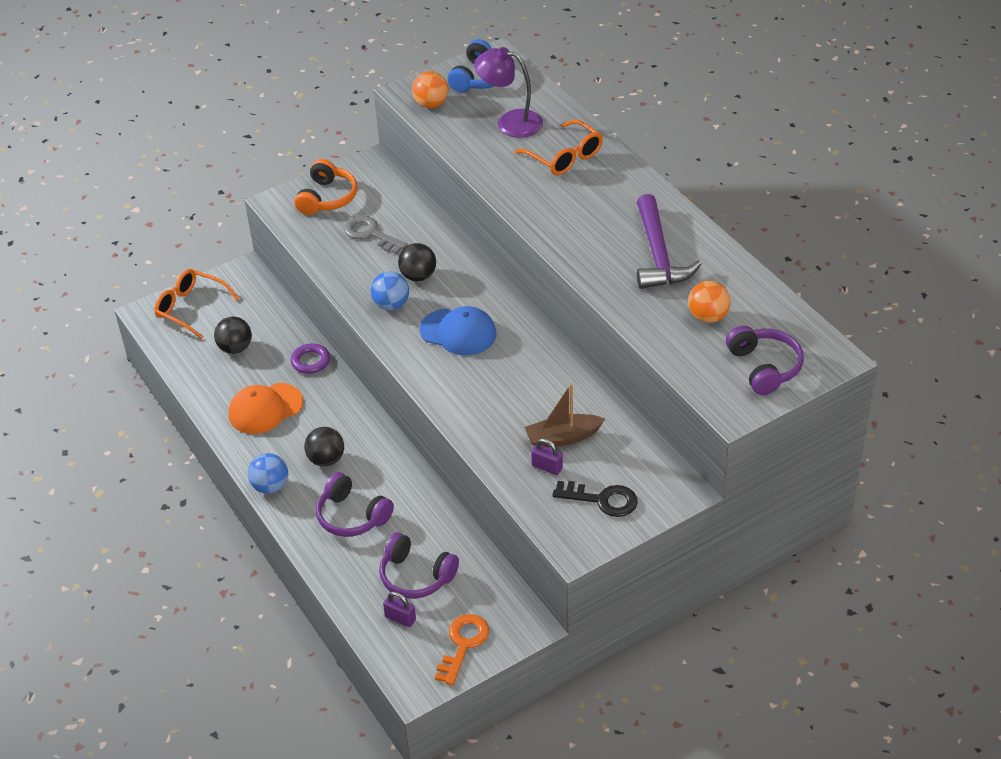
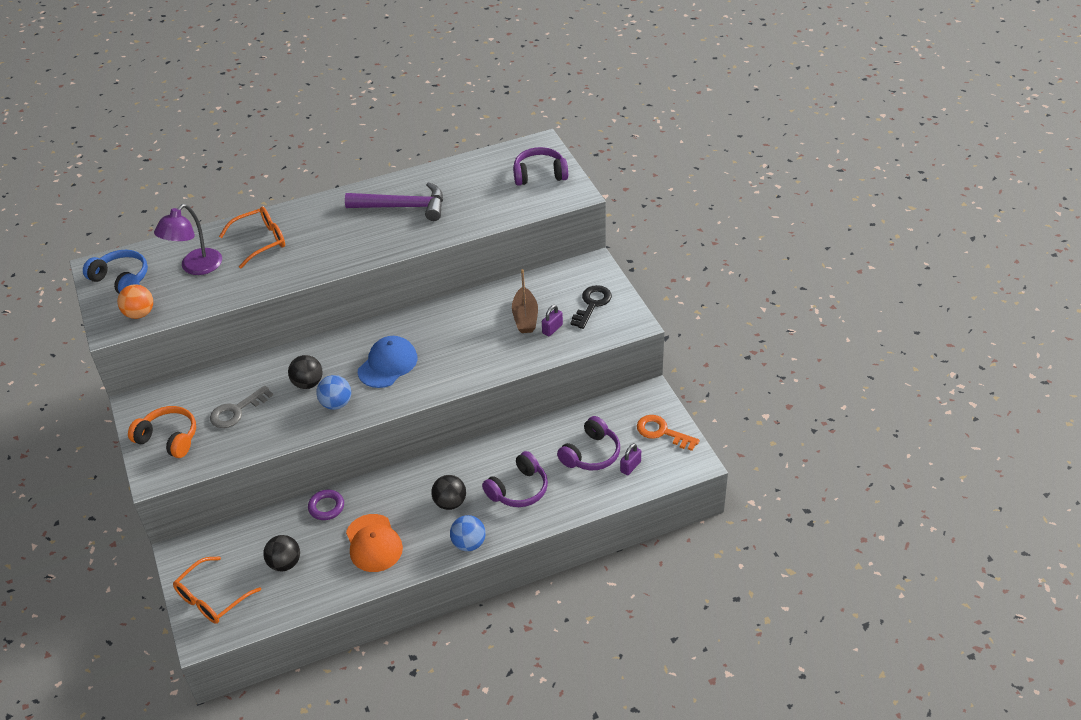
camera: 80 degrees left, 0 degrees up
orange ball [688,281,731,323] -> none

